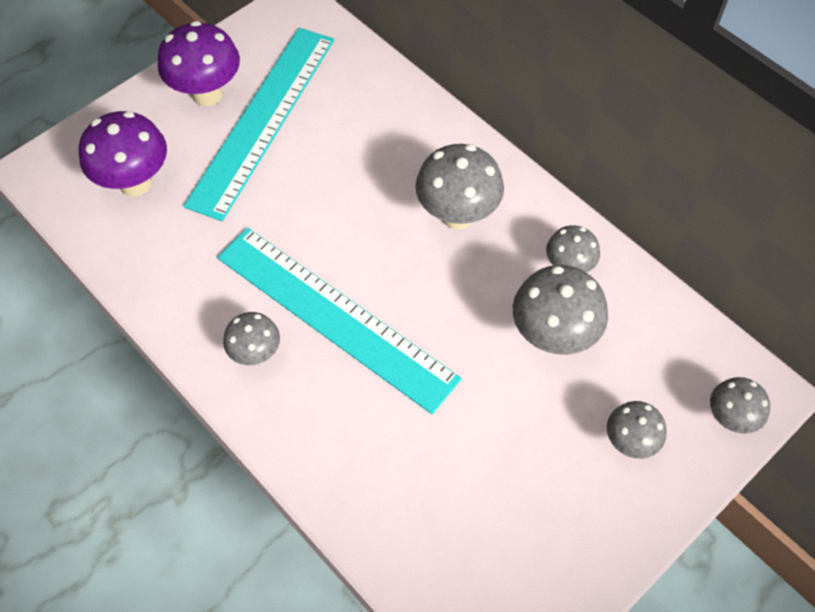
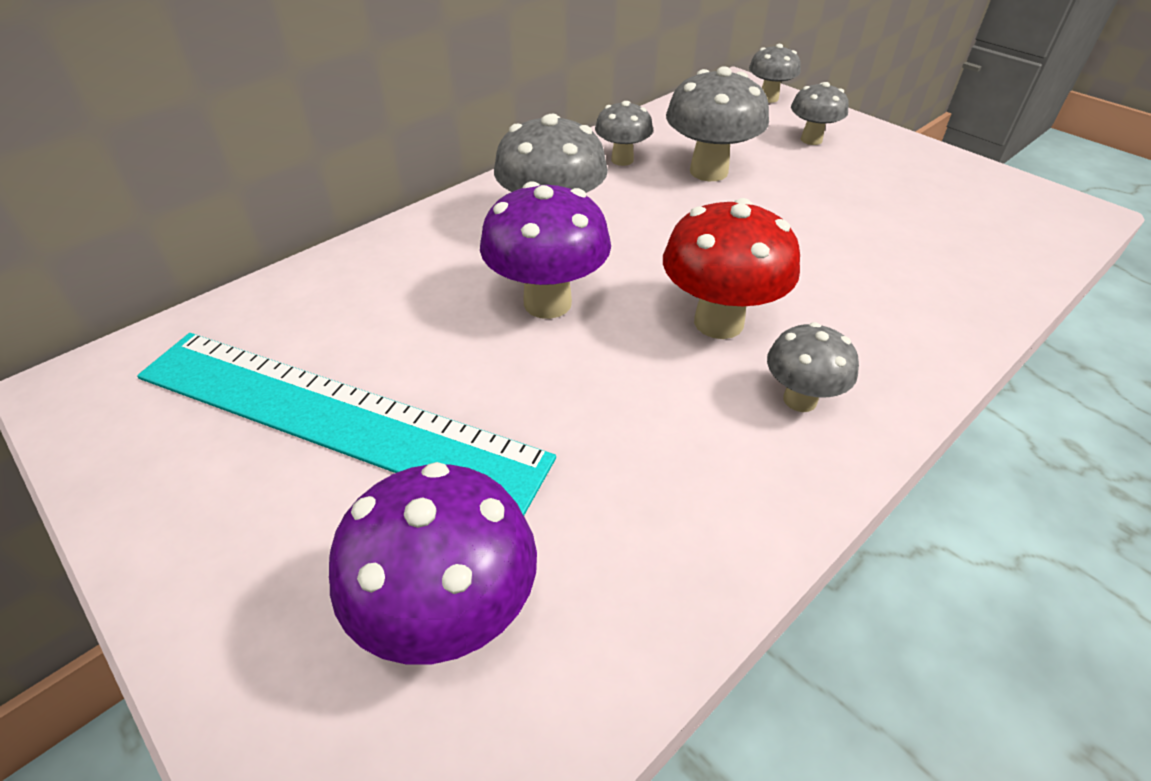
camera: 90 degrees left, 15 degrees down
purple mushroom [158,21,240,106] -> purple mushroom moved to [480,181,611,319]
turquoise ruler [217,228,462,414] -> red mushroom [663,198,800,339]

